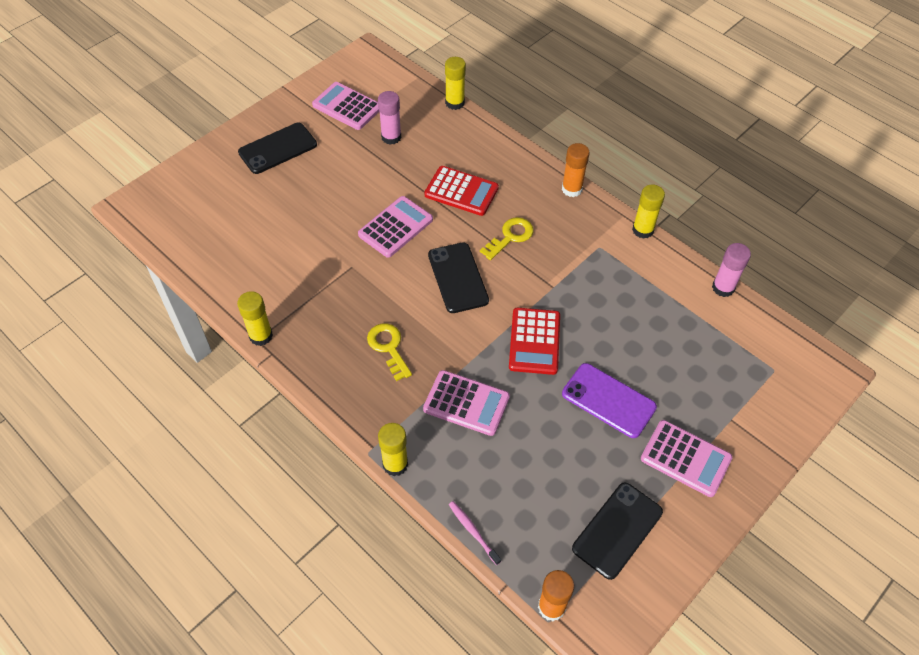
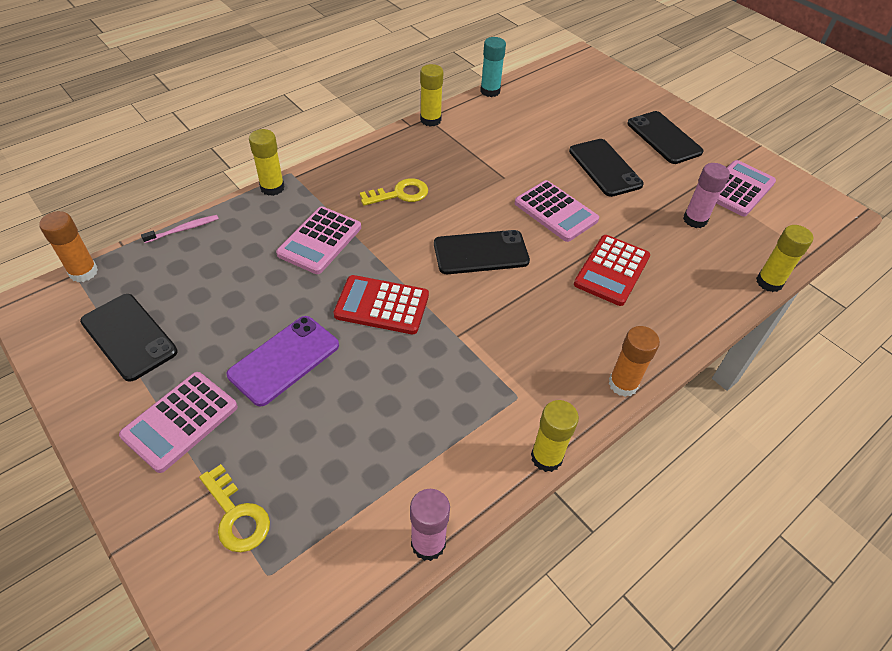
camera: 95 degrees right, 5 degrees down
yellow key [480,217,533,260] -> yellow key moved to [199,464,270,552]
none -> turquoise glue stick [480,37,506,97]
none -> black phone [569,139,644,197]

